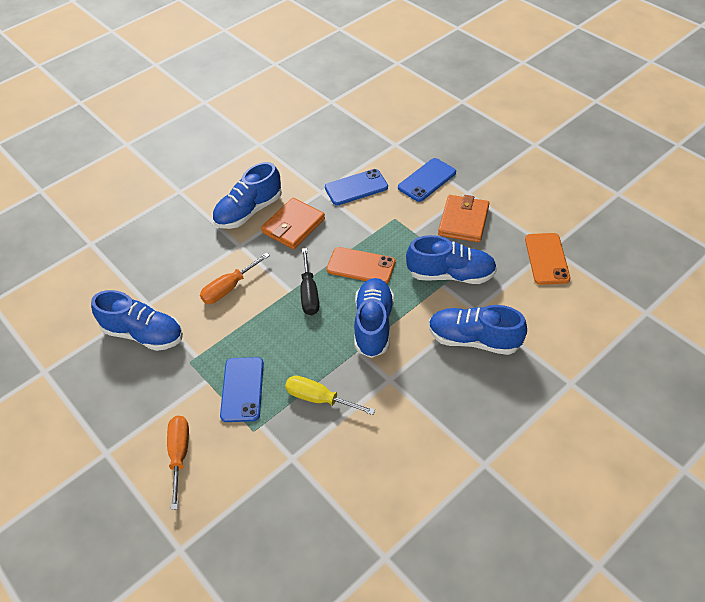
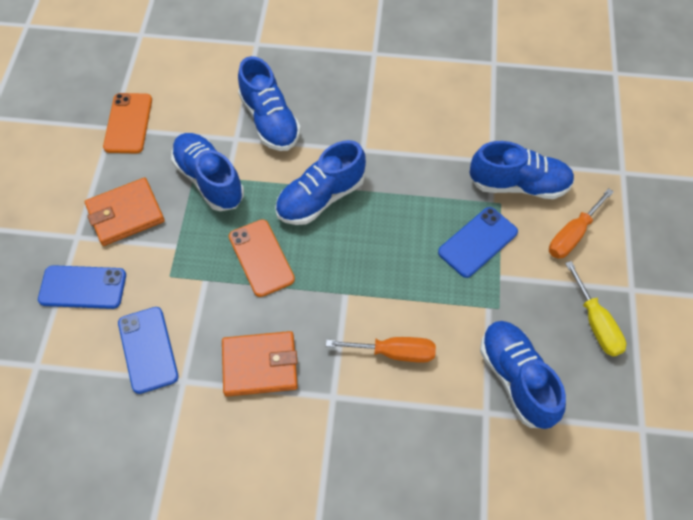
camera: 135 degrees left, 10 degrees up
blue shoe [212,162,282,229] -> blue shoe moved to [470,141,575,199]
yellow screwdriver [285,376,375,415] -> yellow screwdriver moved to [565,261,626,357]
black screwdriver [301,248,319,315] -> none
blue phone [325,169,388,205] -> blue phone turned 45 degrees clockwise [118,307,179,394]
orange phone [525,233,570,285] -> orange phone turned 45 degrees counterclockwise [103,93,152,153]

